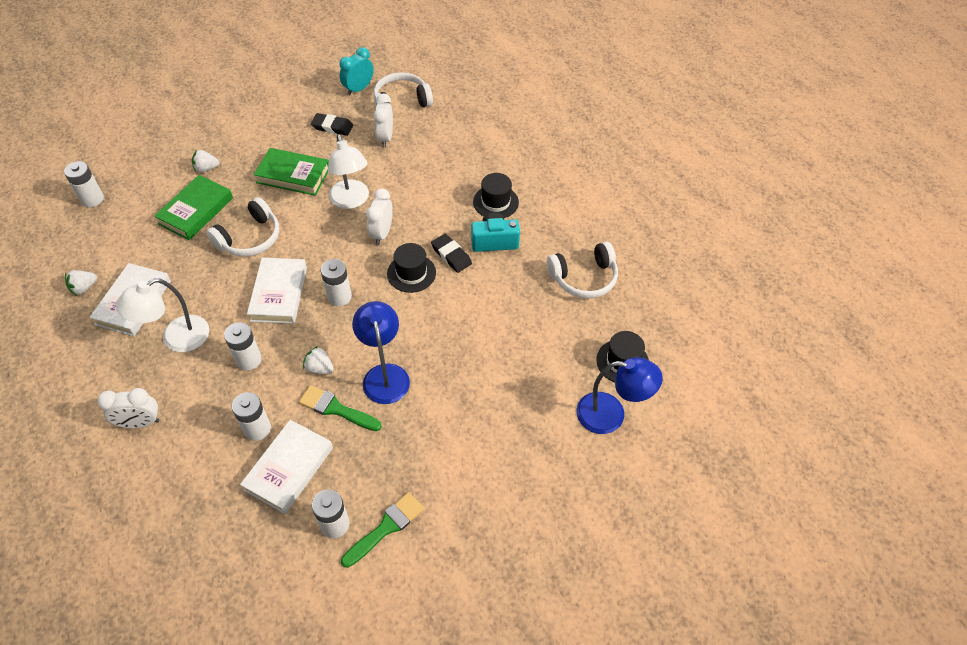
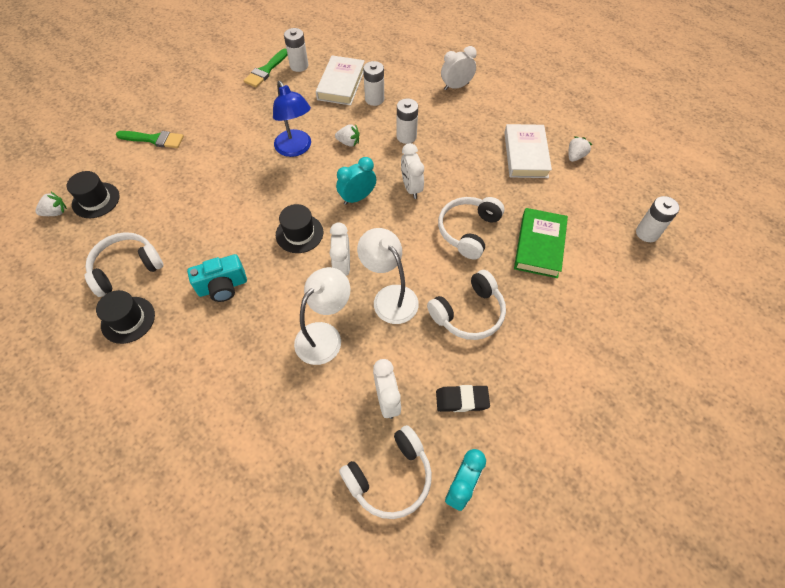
camera: 165 degrees right, 5 degrees up
white lamp [116,278,209,352] -> white lamp moved to [294,267,350,365]
white strawberry [192,150,220,172] -> white strawberry moved to [35,192,67,216]
white book [247,258,307,324] -> white clock [401,143,424,199]
green book [254,148,329,196] -> white headphones [427,270,506,340]
green brush [299,385,382,431] -> green brush moved to [116,131,184,148]
white battery [321,259,352,306] -> turquoise clock [336,157,376,205]
black eraser [431,234,472,273] -> none
black hat [473,173,519,218] -> black hat moved to [96,290,155,344]
blue lamp [576,357,663,434] -> none

